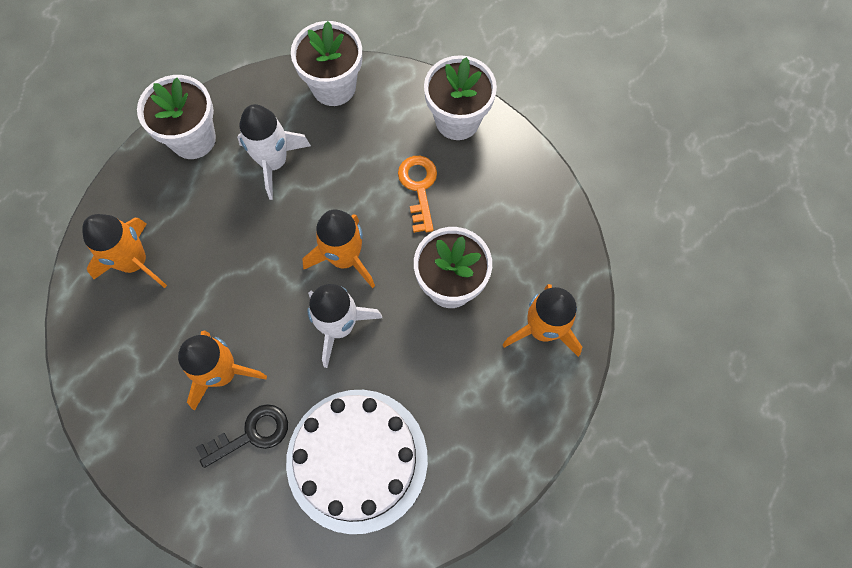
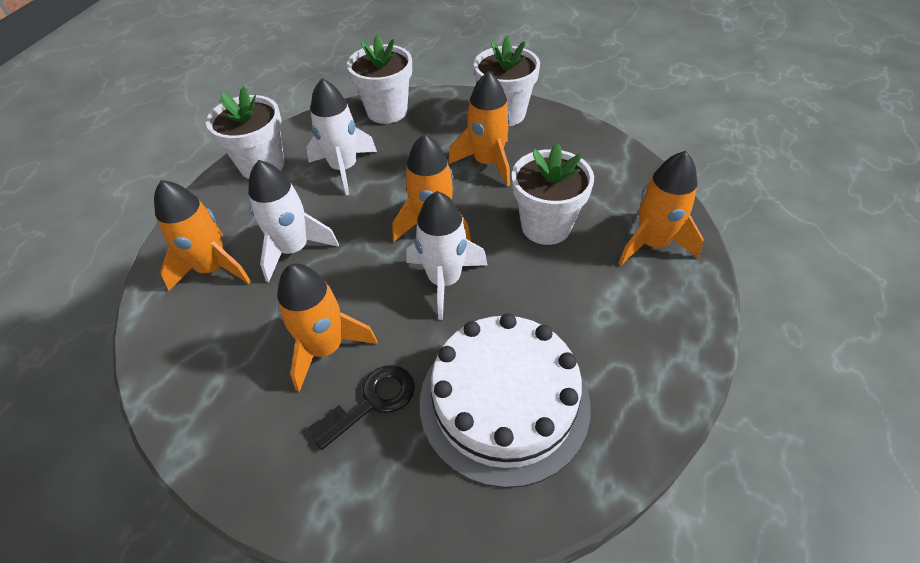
camera: 10 degrees left, 20 degrees down
orange key [398,156,437,233] -> orange rocket [448,71,511,186]
none -> white rocket [248,160,339,282]

